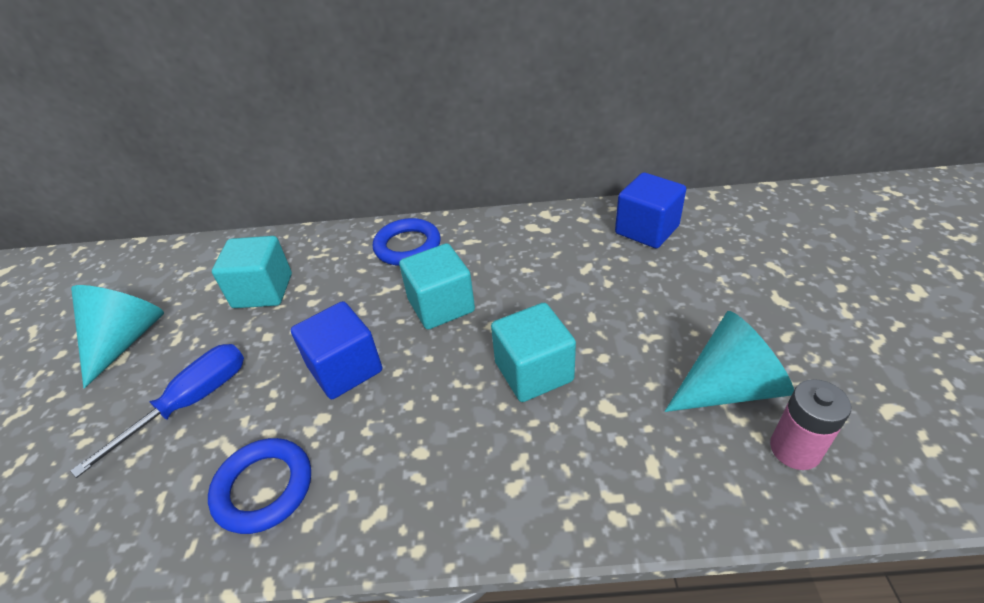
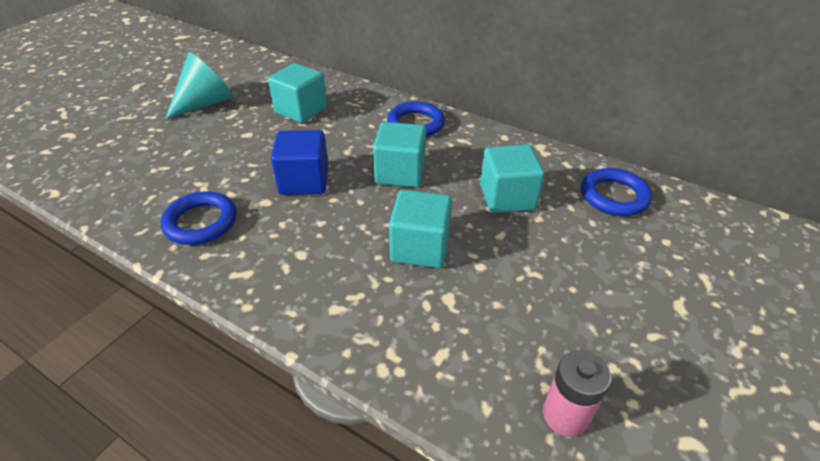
camera: 30 degrees right, 0 degrees up
blue screwdriver [70,344,244,478] -> none
blue cube [615,172,686,248] -> blue ring [581,168,652,216]
turquoise cone [665,311,794,412] -> none
none -> turquoise cube [480,144,545,213]

